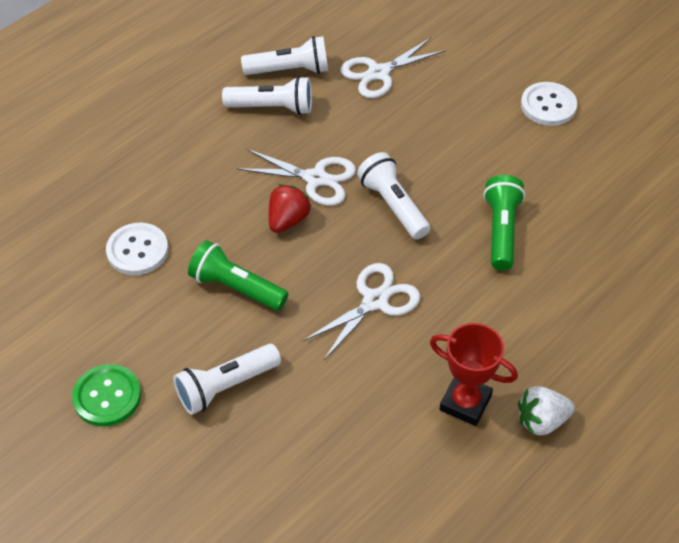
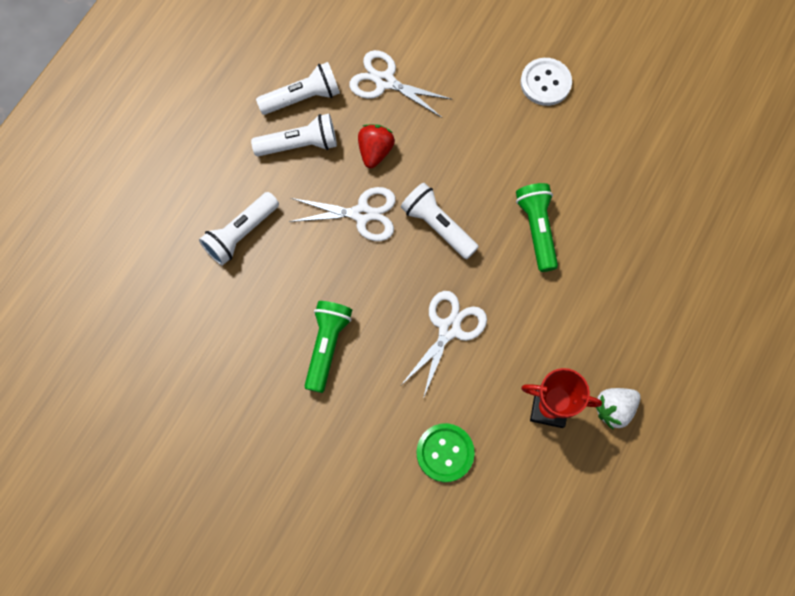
camera: 15 degrees left, 20 degrees up
green button [72,364,141,427] -> green button moved to [416,423,475,482]
white button [106,223,168,275] -> none
white flashlight [173,344,281,415] -> white flashlight moved to [199,192,279,265]
green flashlight [188,240,288,311] -> green flashlight turned 90 degrees clockwise [304,301,352,393]
red strawberry [269,184,312,233] -> red strawberry moved to [358,124,395,168]
white scissors [340,38,446,98] -> white scissors turned 75 degrees clockwise [349,50,453,118]

